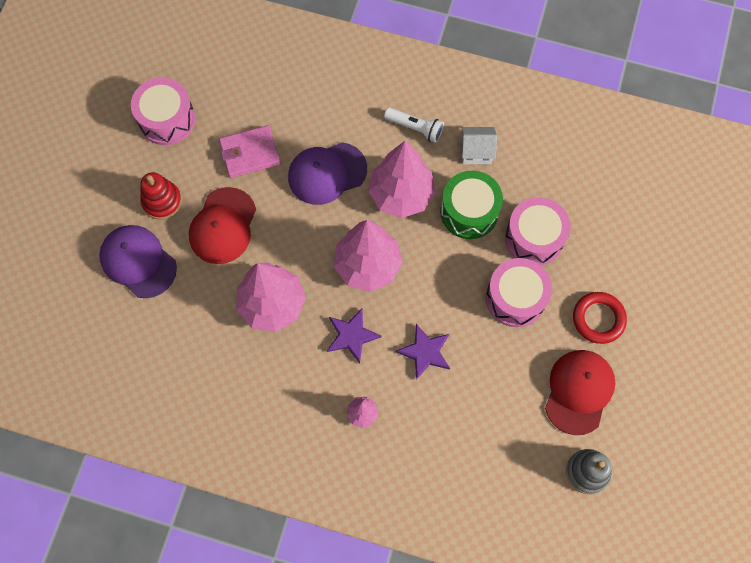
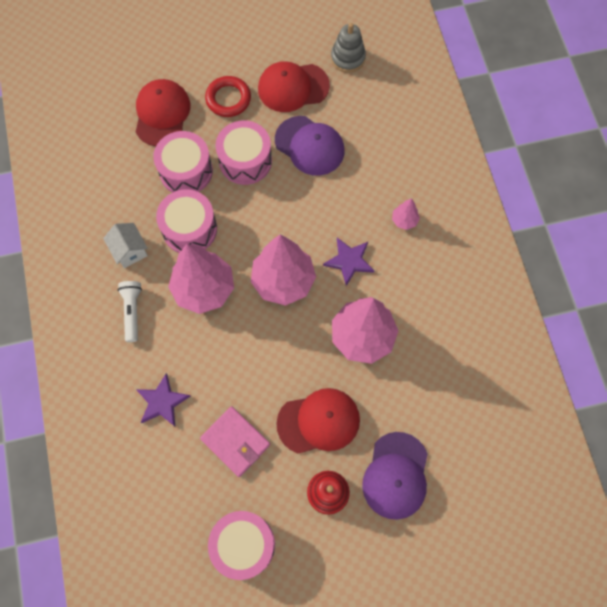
camera: 120 degrees left, 0 degrees up
purple cap [288,142,367,205] -> purple cap moved to [275,116,344,176]
purple star [396,324,450,380] -> purple star moved to [136,373,191,426]
green drum [440,171,503,239] -> pink drum [156,190,217,253]
none -> red cap [136,79,190,146]

